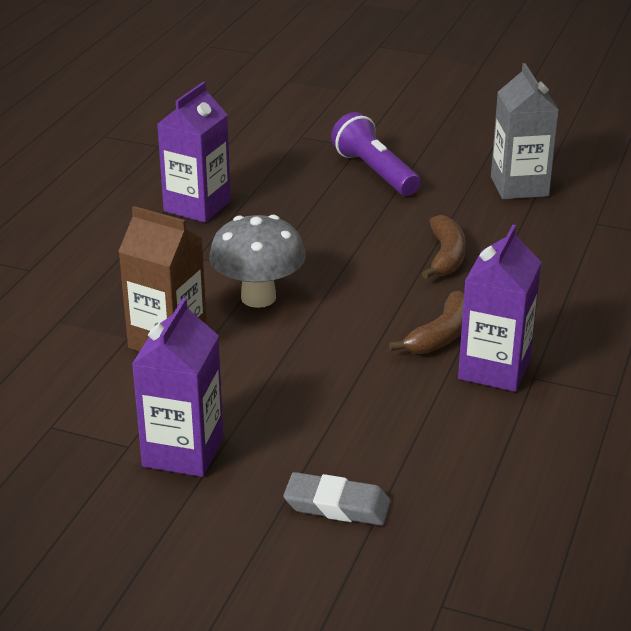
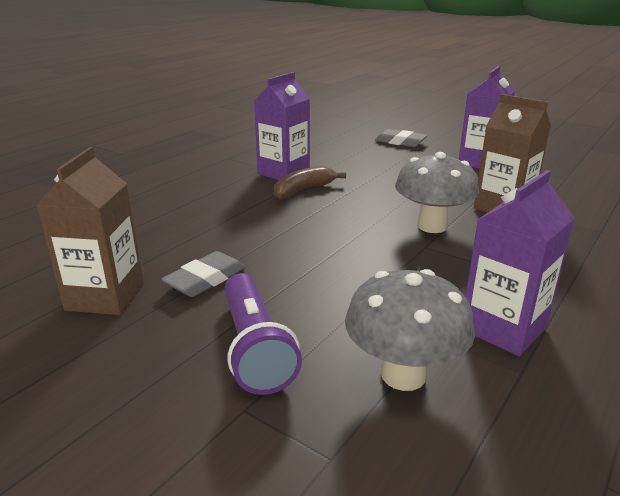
camera: 165 degrees left, 5 degrees down
brown banana [422,215,466,279] -> none
grey carton [491,63,559,199] -> brown carton [36,147,144,315]
none -> grey eraser [162,251,245,297]
none -> grey mushroom [345,269,475,391]

